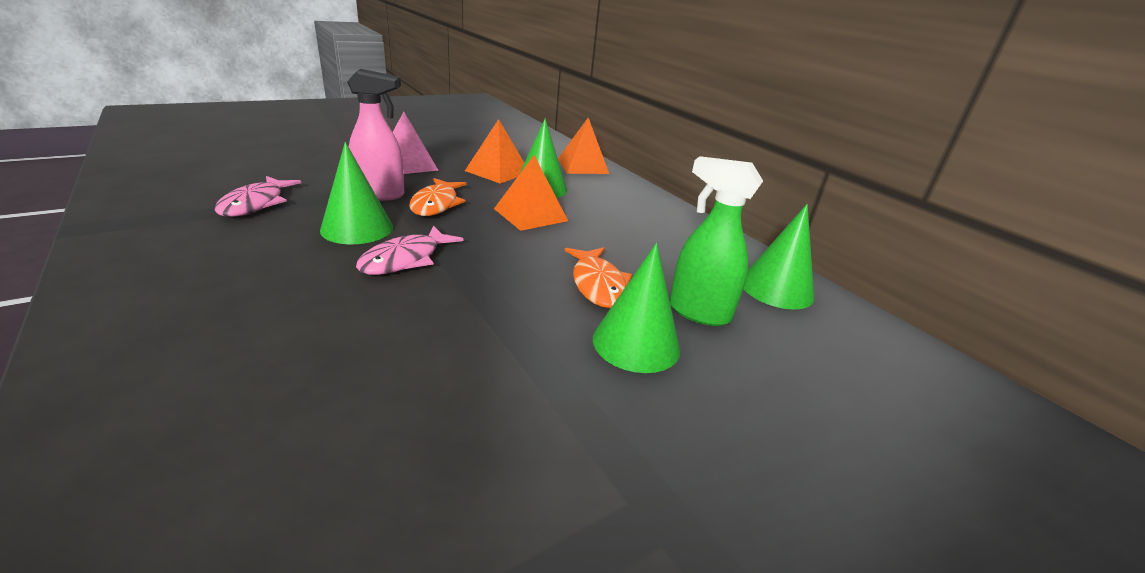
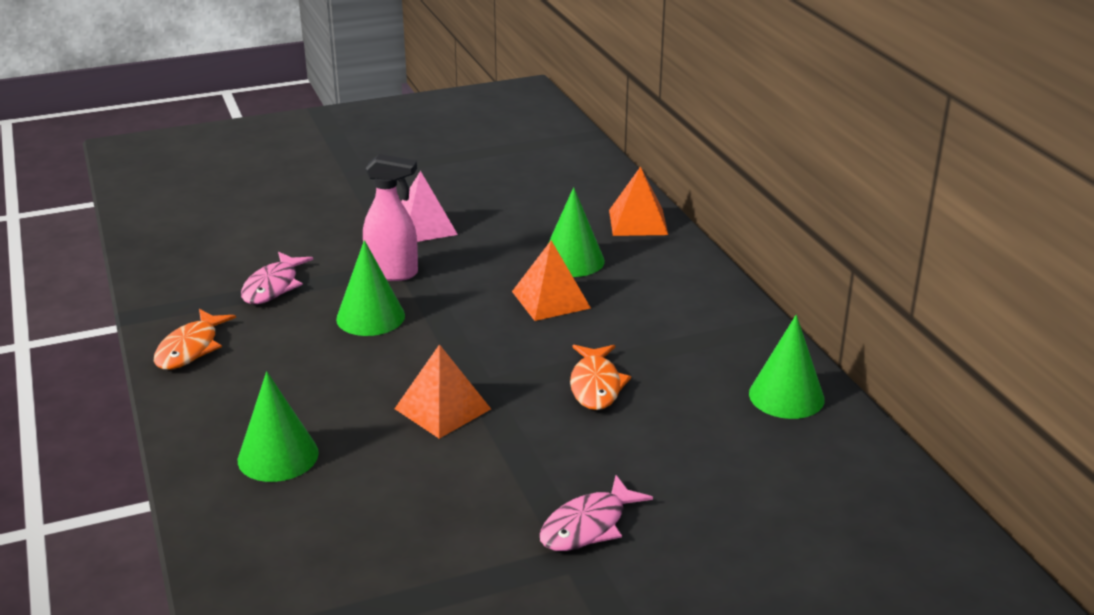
camera: 15 degrees right, 0 degrees up
pink fish [356,225,464,275] -> pink fish moved to [540,475,653,551]
orange fish [409,178,466,216] -> orange fish moved to [154,309,236,370]
orange pyramid [465,119,524,184] -> orange pyramid moved to [394,344,491,439]
green cone [593,243,680,373] -> green cone moved to [238,371,319,482]
green spray bottle [669,156,763,326] -> none

